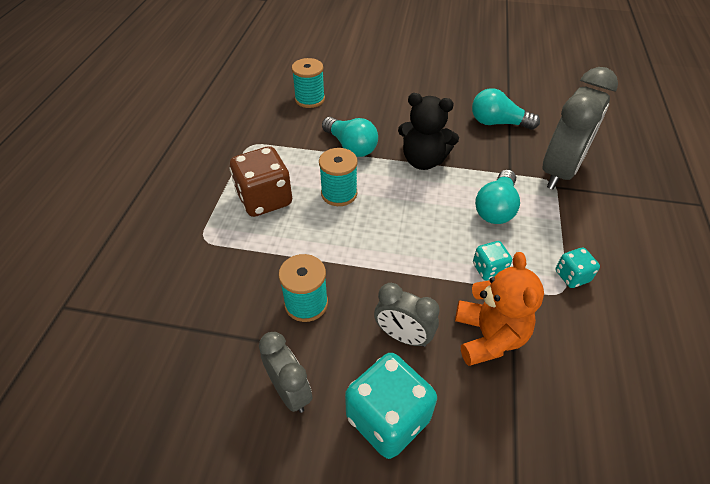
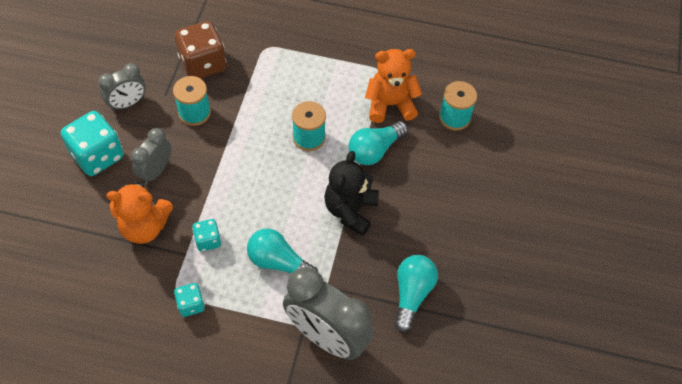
camera: 90 degrees right, 10 degrees up
brown dice [229,146,292,217] -> brown dice moved to [175,21,226,79]
none -> orange teddy bear [365,49,422,123]

